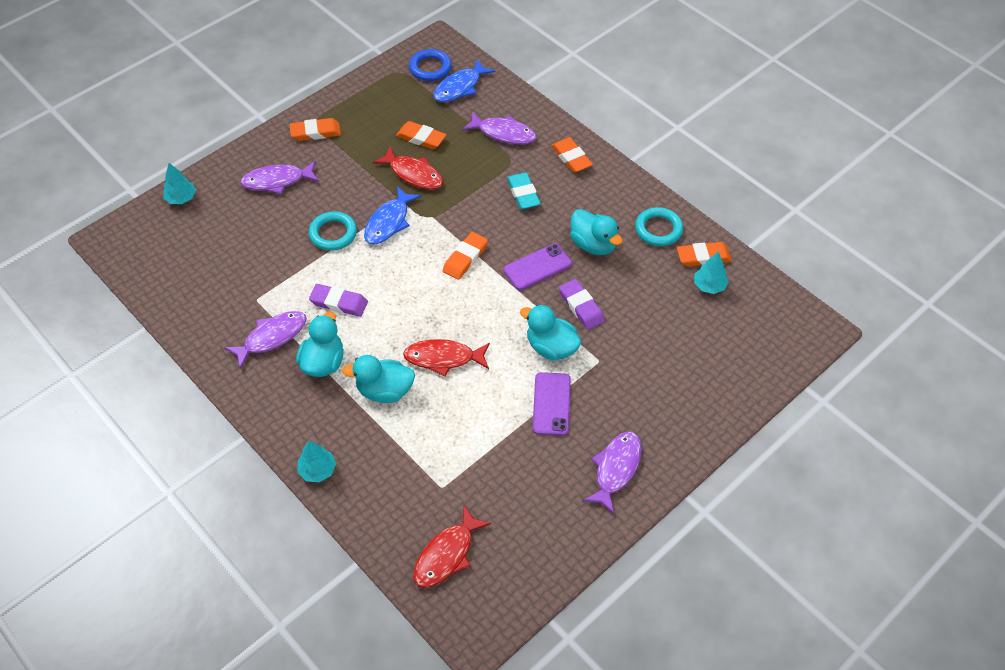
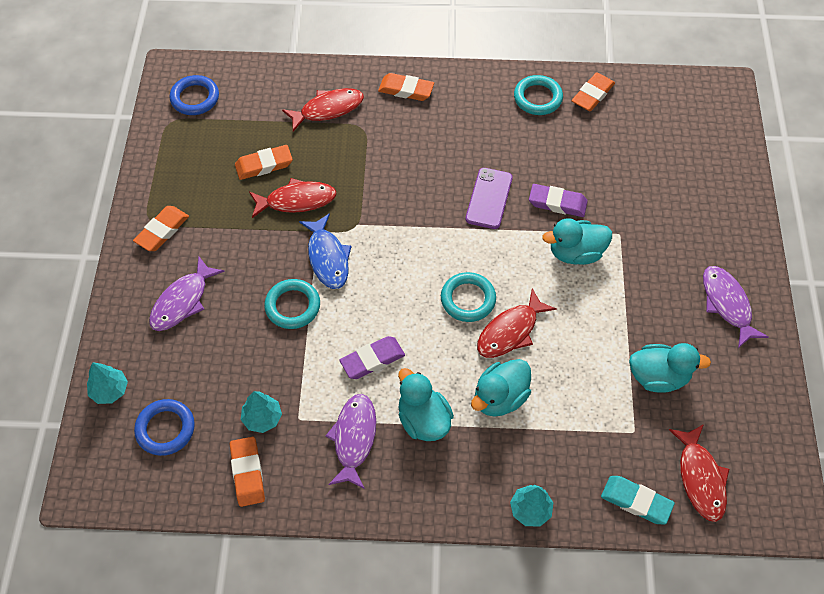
camera: 45 degrees left, 5 degrees up
blue fish [434,59,495,102] -> none
orange eraser [443,232,488,280] -> orange eraser moved to [230,437,265,507]
purple fish [462,112,537,144] -> red fish [282,88,364,131]
turquoise eraser [507,172,541,209] -> turquoise eraser moved to [601,476,675,525]
purple phone [532,372,571,436] -> none
turquoise duck [570,209,623,255] -> turquoise duck moved to [629,343,711,392]
turquoise tree [694,252,729,294] -> turquoise tree moved to [241,391,282,433]
none -> blue ring [134,399,195,456]
none -> turquoise ring [441,272,496,322]

